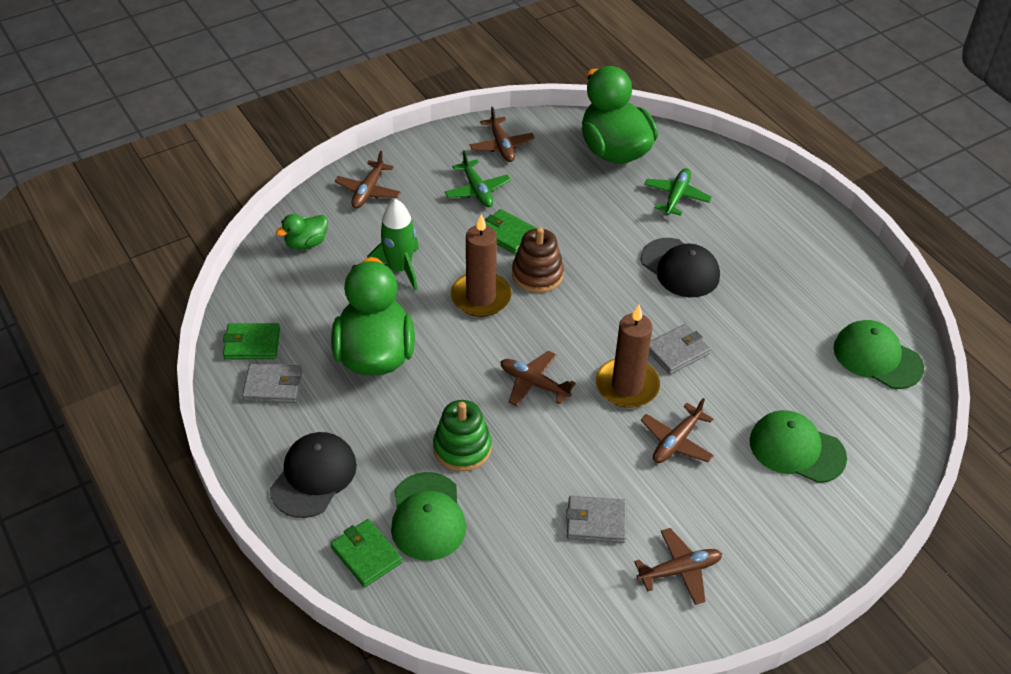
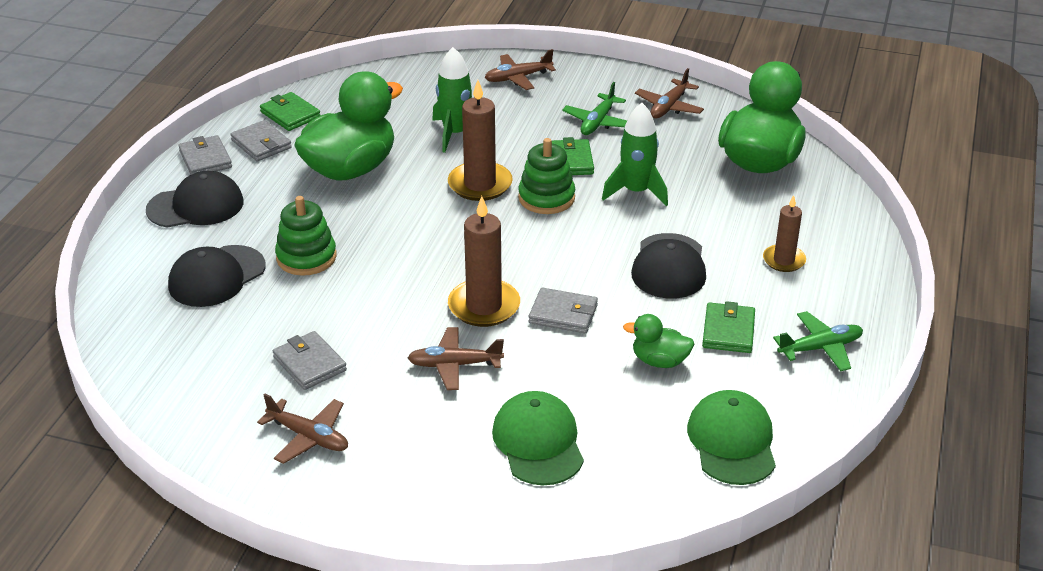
camera: 50 degrees right, 10 degrees down
green duck [276,214,328,250] -> green duck moved to [623,314,694,368]
green wallet [330,519,402,587] -> green wallet moved to [702,301,755,353]
green cap [391,472,466,561] -> black cap [168,245,266,307]
brown plane [500,351,576,406] -> none
brown stacking toy [512,227,564,293] -> green stacking toy [518,138,575,214]
green plane [644,168,712,216] -> green plane moved to [773,311,863,371]
none -> grey wallet [178,135,232,175]
none -> green rocket [602,103,668,206]
none -> brown candle [763,195,806,272]

